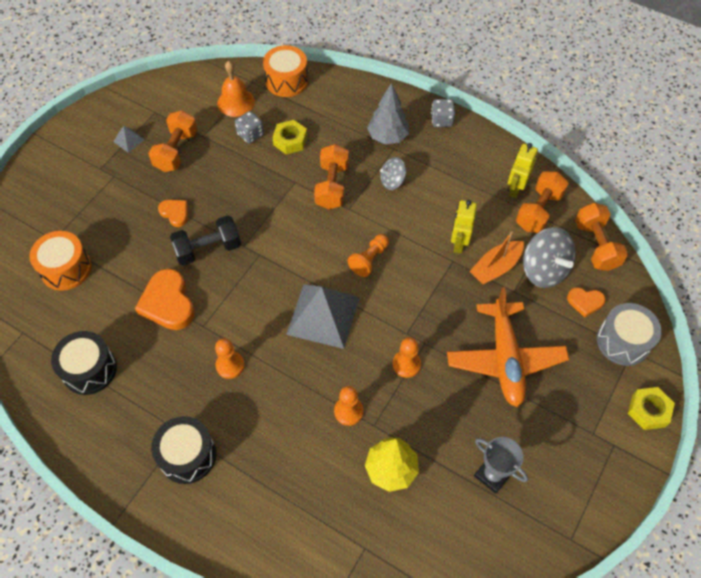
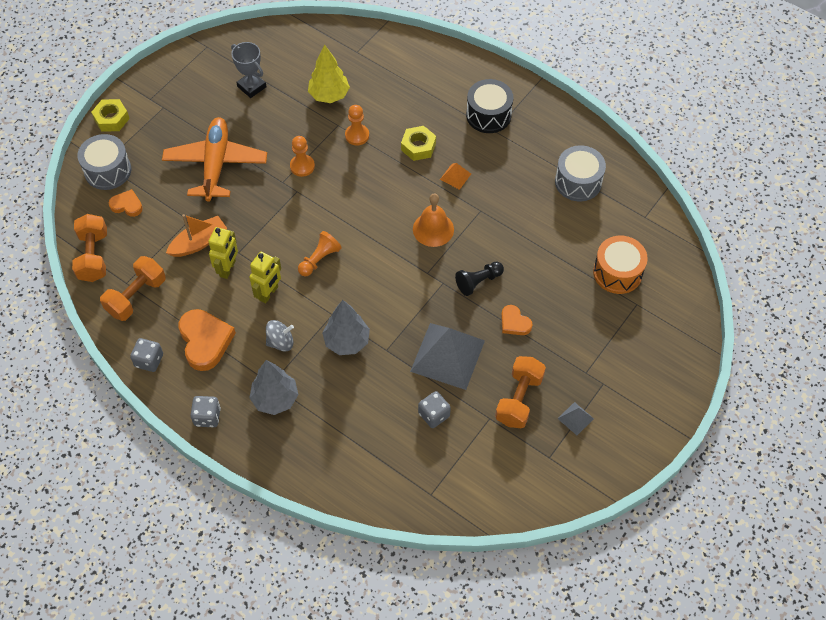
camera: 175 degrees left, 0 degrees up
black drum [51,331,117,395] -> grey drum [555,145,606,201]
orange heart [135,269,195,330] -> orange heart moved to [178,309,236,371]
black dumbbell [170,216,241,265] -> black pawn [455,262,504,296]
orange pawn [215,338,244,379] -> orange pyramid [440,163,471,190]
orange bell [217,61,255,117] -> orange bell moved to [413,194,454,247]
orange drum [263,45,308,97] -> none
yellow nut [272,120,307,155] -> yellow nut moved to [401,126,436,161]
grey pyramid [286,284,360,349] -> grey pyramid moved to [410,323,485,390]
orange dumbbell [314,144,349,209] -> grey tree [322,300,370,355]
yellow robot [508,143,538,198] -> yellow robot moved to [249,252,281,304]
grey spinning top [523,227,576,288] -> none
none -> grey dice [130,338,163,372]

